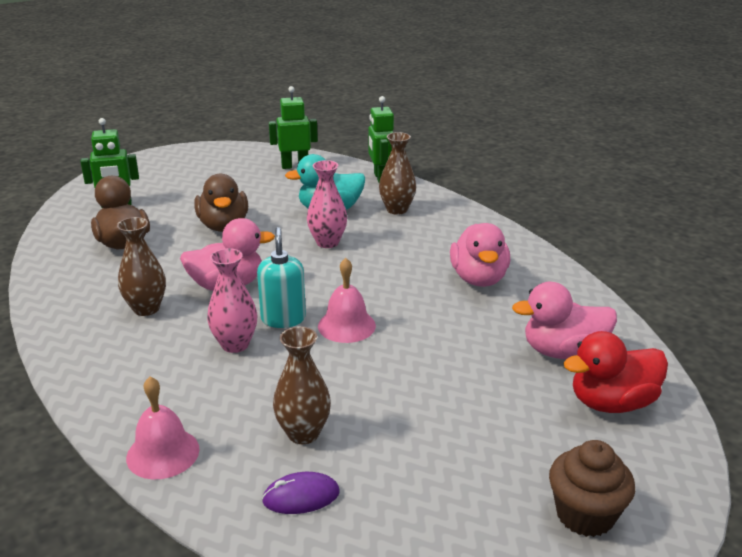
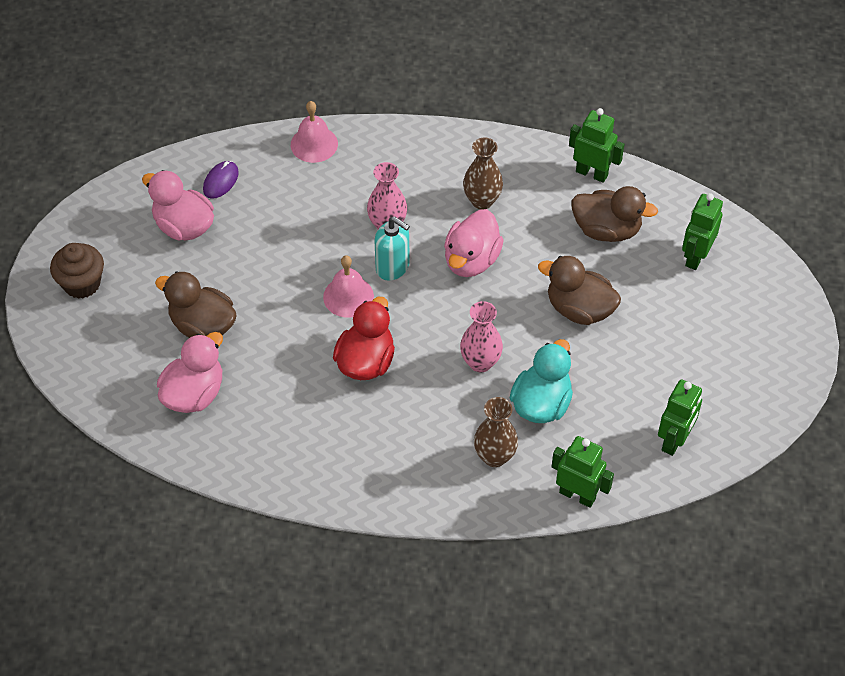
camera: 130 degrees right, 25 degrees up
brown vase [273,326,331,444] -> none
pink duck [450,223,510,287] -> pink duck moved to [142,170,214,241]
red duck [563,331,668,413] -> red duck moved to [333,297,395,380]
none -> brown duck [155,271,237,338]
none -> green robot [569,108,624,183]

